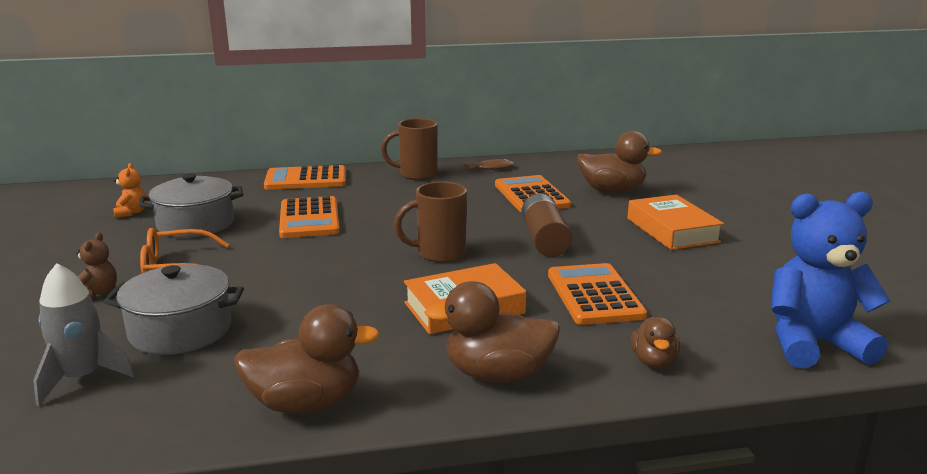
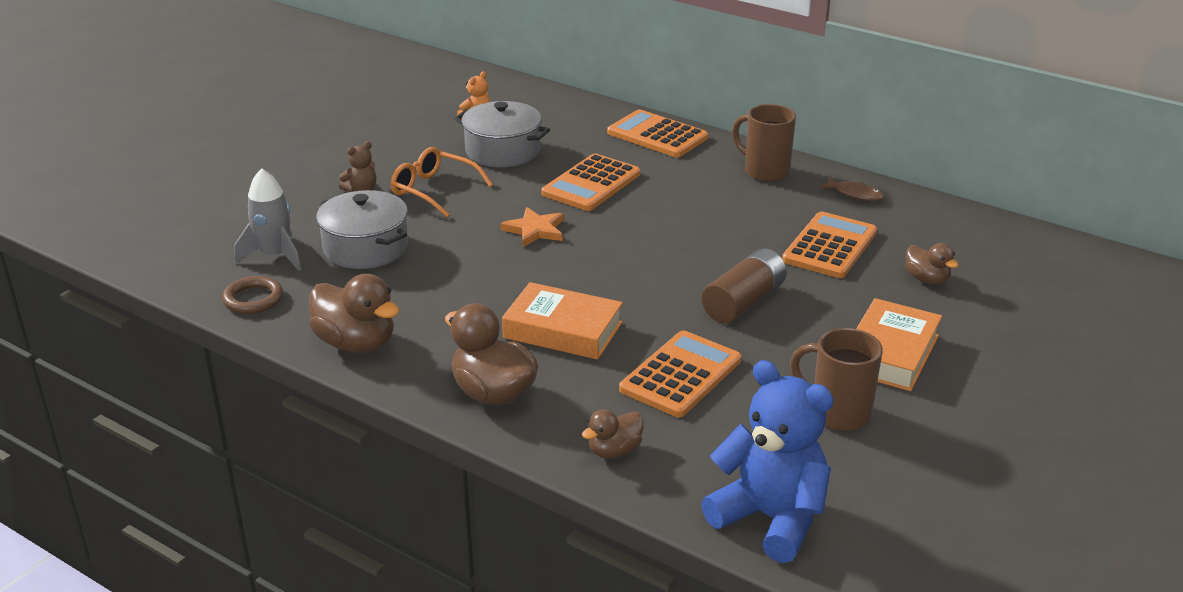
camera: 45 degrees right, 10 degrees up
brown mug [394,181,467,263] -> brown mug moved to [790,328,883,431]
brown duck [577,131,662,193] -> brown duck [906,243,959,284], size x0.58
none -> brown ring [222,276,283,314]
none -> orange star [501,207,564,247]

